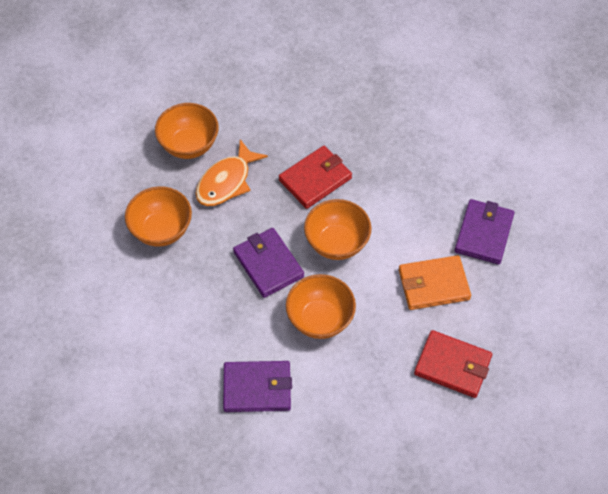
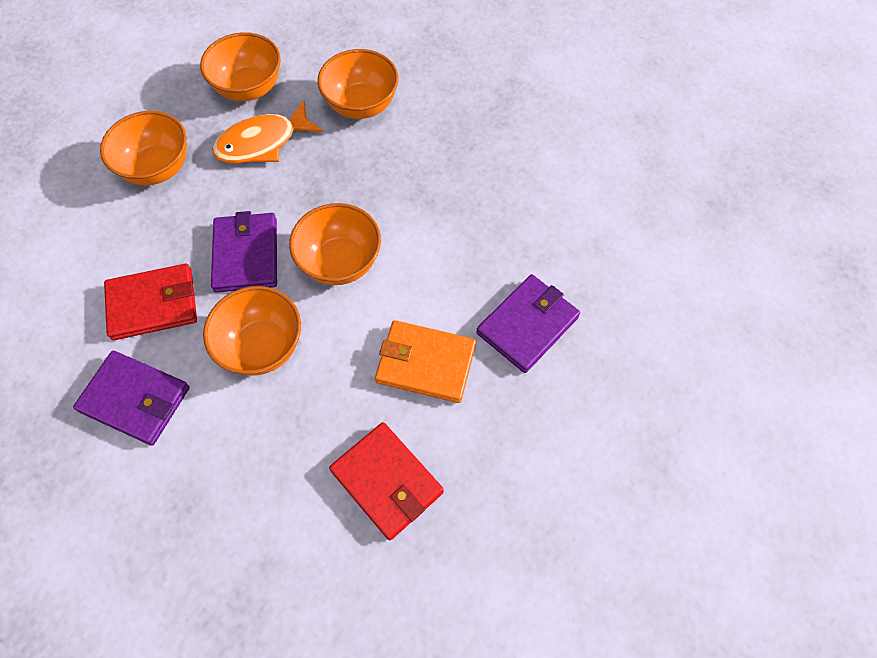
camera: 25 degrees right, 5 degrees up
red wallet [279,146,352,209] -> red wallet moved to [104,264,197,340]
none -> orange bowl [317,49,398,119]

